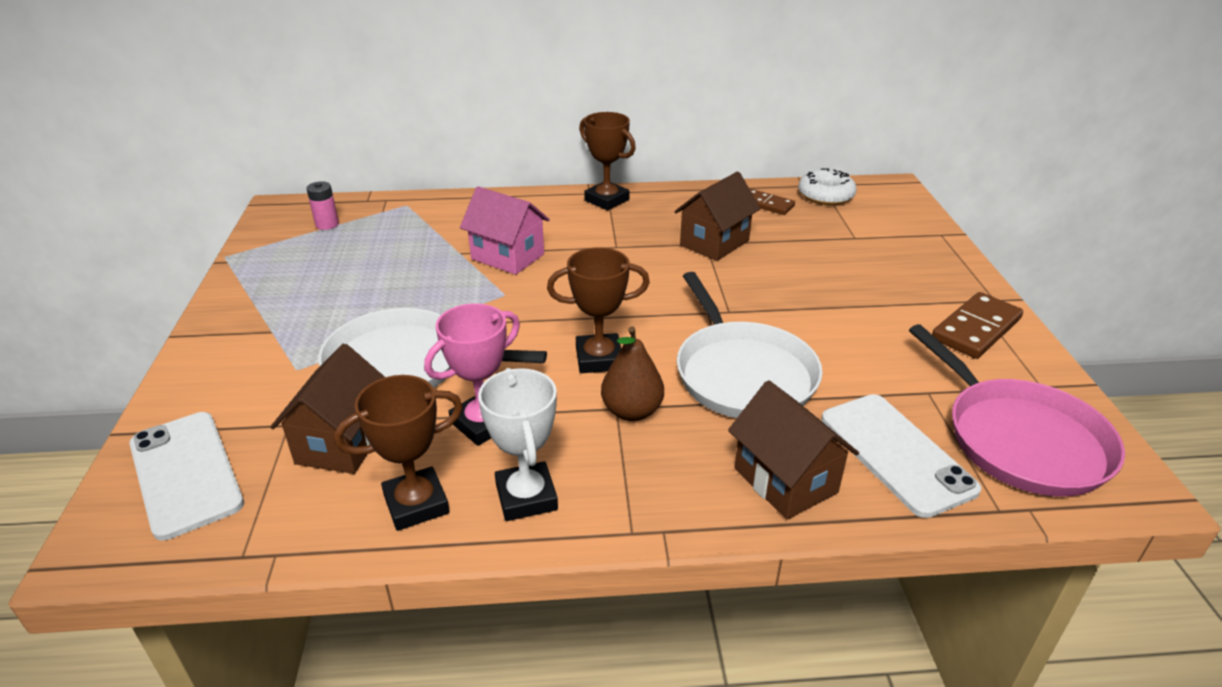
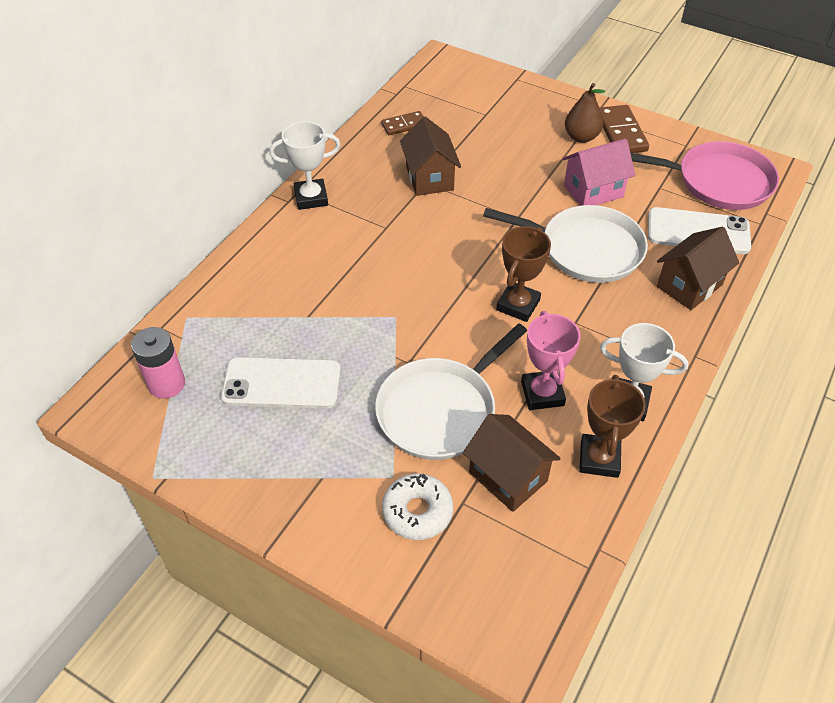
camera: 55 degrees left, 15 degrees up
white phone [129,412,244,541] -> white phone moved to [221,357,341,409]
pink battery [307,181,339,230] -> pink battery [131,327,185,399], size x1.52
pink house [460,186,550,275] -> pink house moved to [562,139,635,206]
brown trophy [579,112,636,210] -> white trophy [269,121,340,210]
brown pear [601,326,664,421] -> brown pear moved to [565,83,605,143]
brown house [728,380,859,520] -> brown house turned 45 degrees counterclockwise [657,227,739,310]
white donut [798,168,857,205] -> white donut moved to [382,473,453,540]

